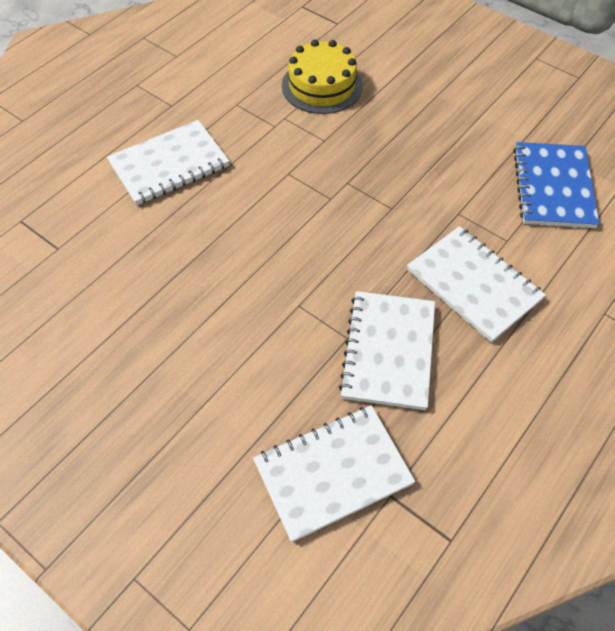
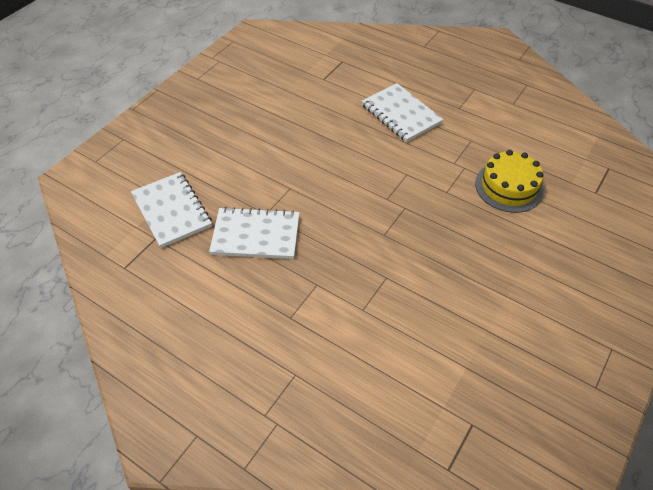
camera: 85 degrees right, 5 degrees down
white notebook [407,226,546,342] -> none
blue notebook [513,142,599,228] -> none

